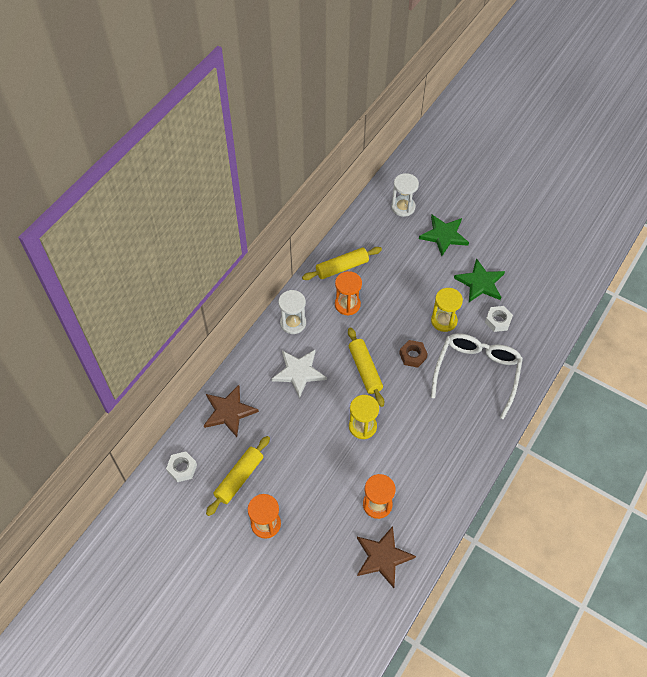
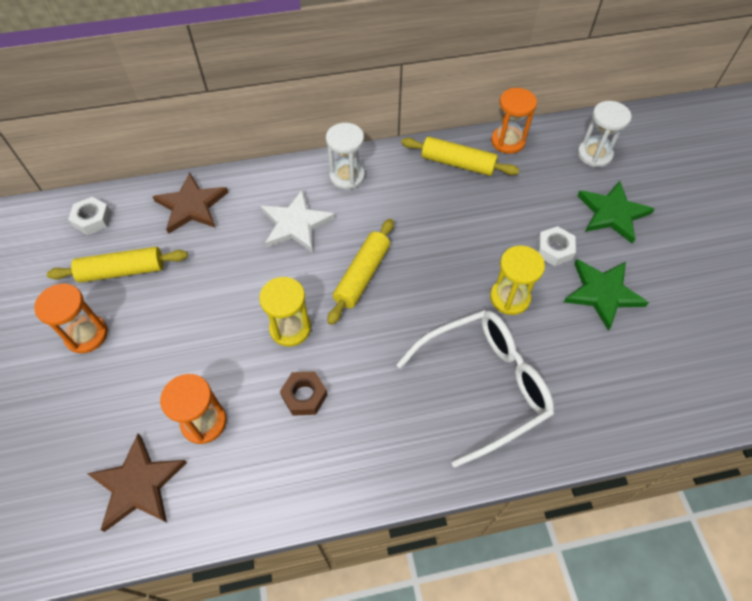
camera: 45 degrees right, 0 degrees up
orange hourglass [335,271,362,315] -> orange hourglass moved to [491,88,537,154]
brown nut [399,340,428,368] -> brown nut moved to [280,371,327,416]
white nut [485,306,513,332] -> white nut moved to [537,226,576,266]

